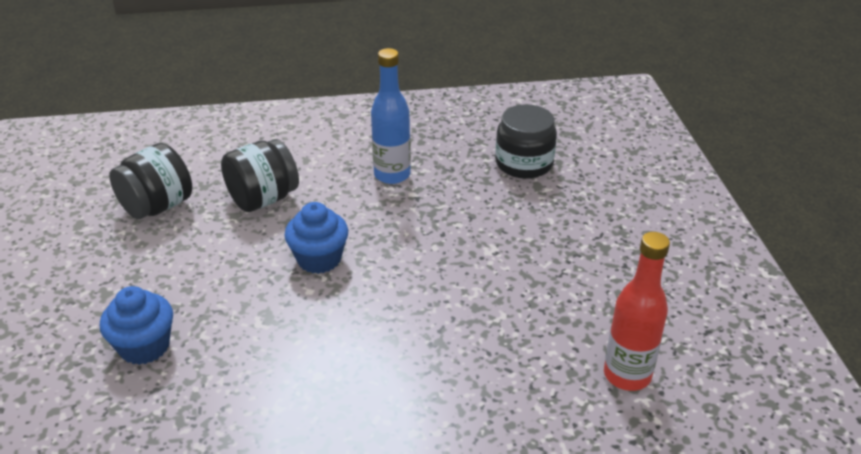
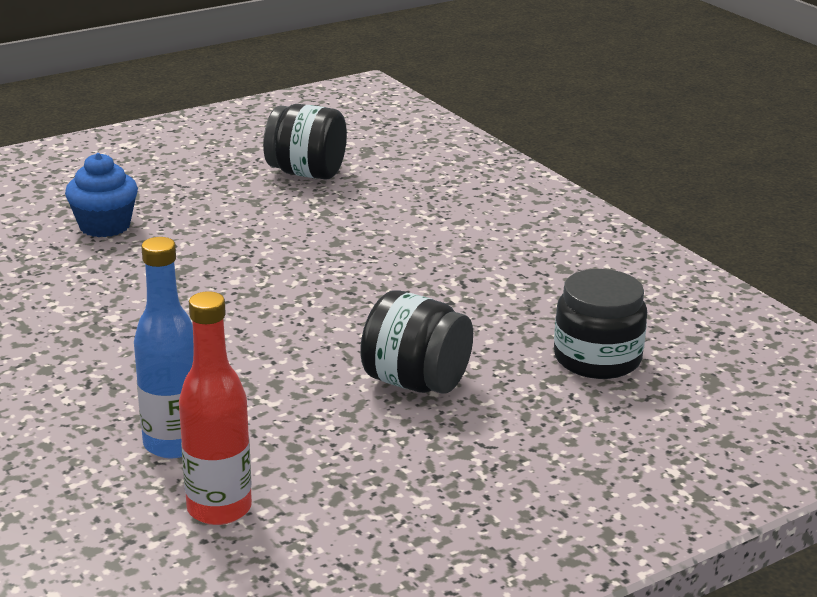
camera: 65 degrees right, 10 degrees down
black jar [221,139,299,212] -> black jar moved to [360,291,473,394]
blue cupcake [284,202,348,274] -> none
blue bottle [371,48,411,184] -> blue bottle moved to [134,237,194,458]

